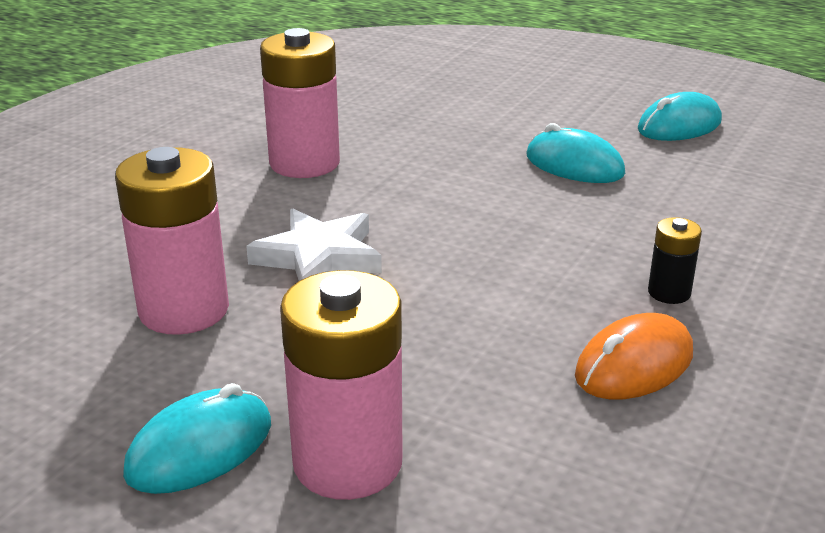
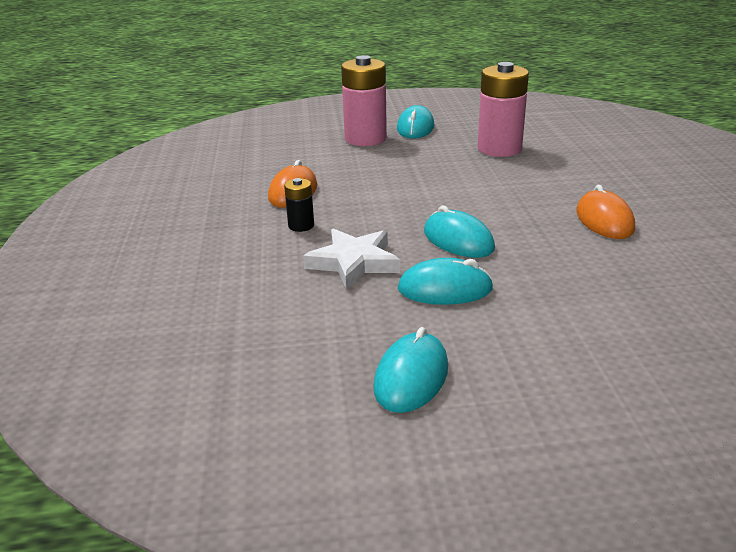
camera: 145 degrees right, 0 degrees up
white star [246,208,382,281] -> white star moved to [303,229,400,290]
pink battery [260,28,340,178] -> orange mouse [576,185,635,239]
none -> turquoise mouse [424,206,495,258]

